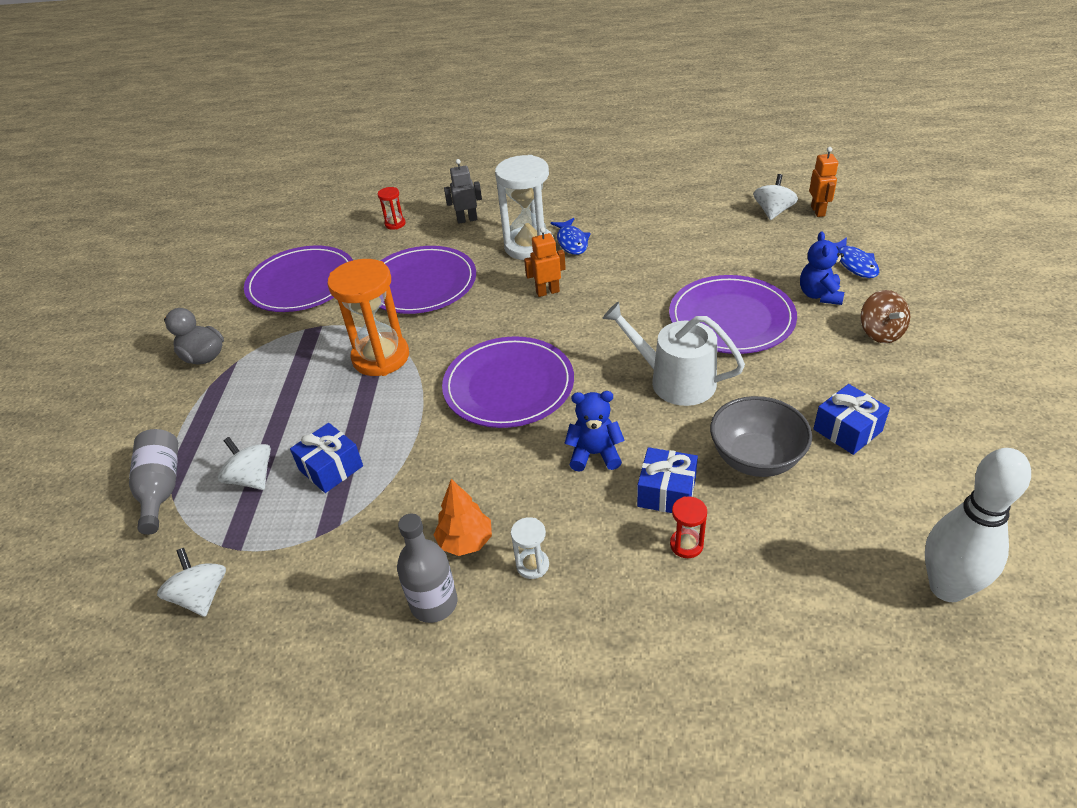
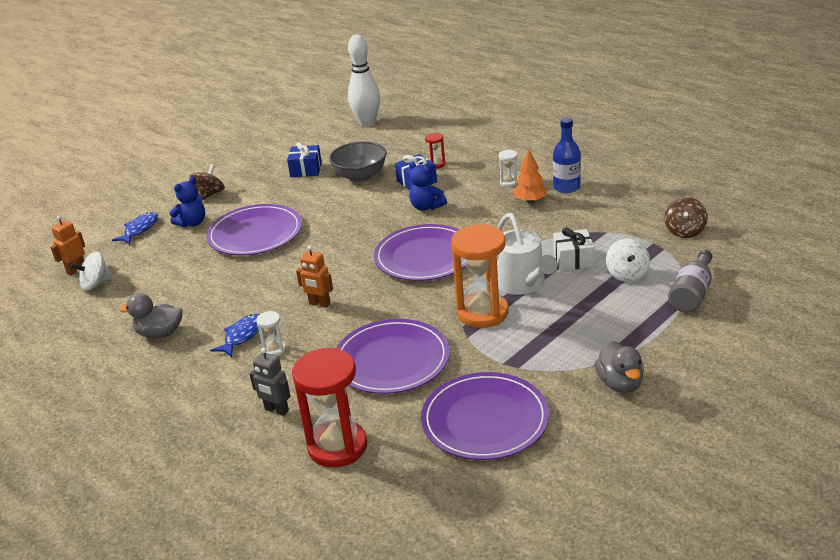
camera: 140 degrees left, 10 degrees down
white spinning top [157,548,226,617] -> brown spinning top [665,197,708,238]
blue gift [290,423,363,493] -> white gift [553,228,595,271]
red hourglass [378,187,406,230] -> red hourglass [292,348,367,468], size x2.27
grey bottle [397,514,457,623] -> blue bottle [553,118,581,193]
white hourglass [495,155,554,260] -> white hourglass [256,311,286,356], size x0.44
white watering can [602,302,745,406] -> white watering can moved to [497,213,557,295]
none -> grey duck [119,293,182,338]

